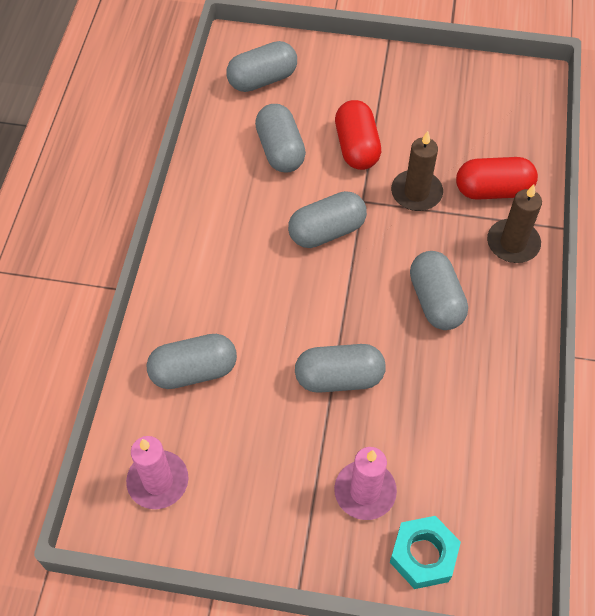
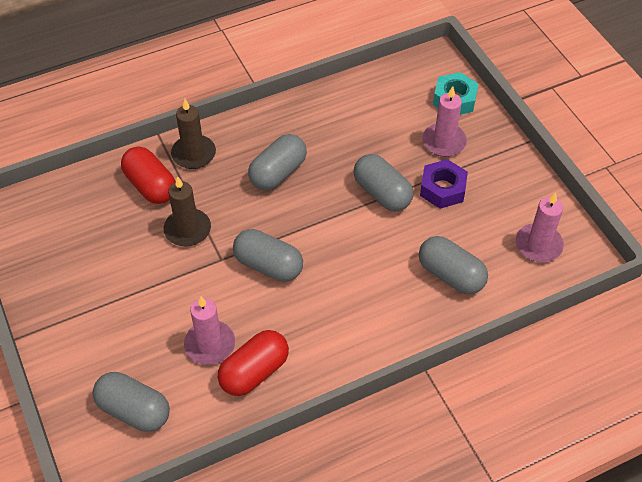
camera: 125 degrees left, 5 degrees down
grey capsule [255,104,306,173] -> pink candle [184,296,235,365]
red capsule [335,100,381,170] -> red capsule moved to [218,330,289,396]
none -> purple nut [420,159,468,209]

